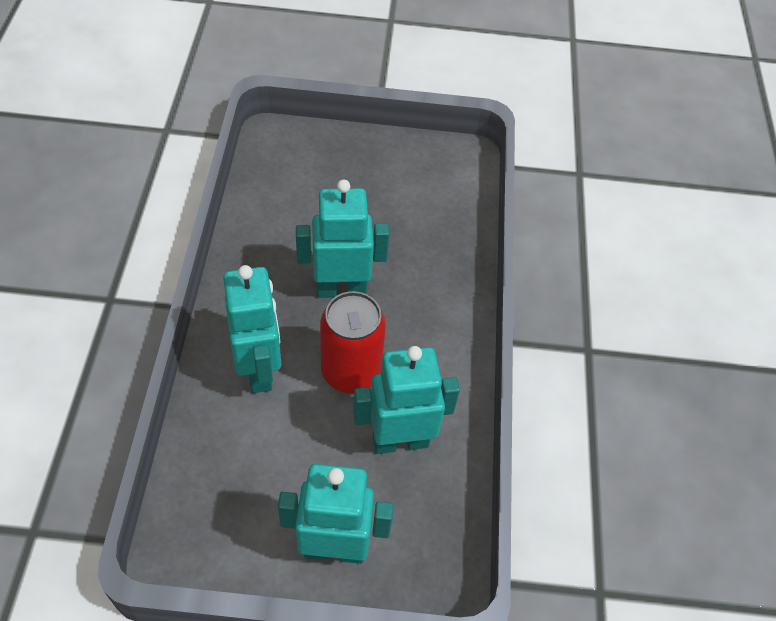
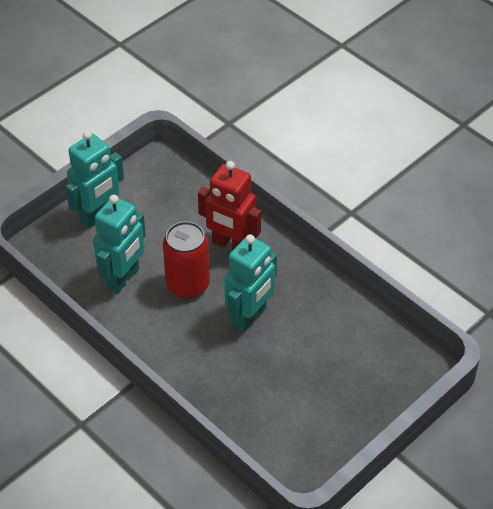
camera: 135 degrees right, 5 degrees down
turquoise robot [223,265,281,393] -> red robot [198,161,261,251]

